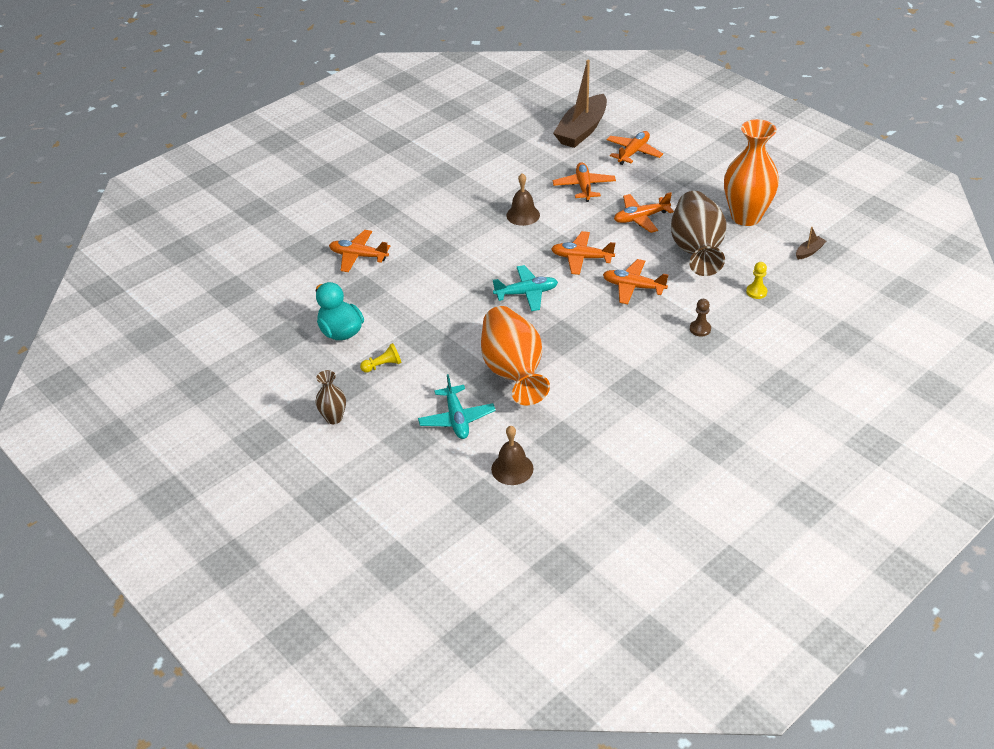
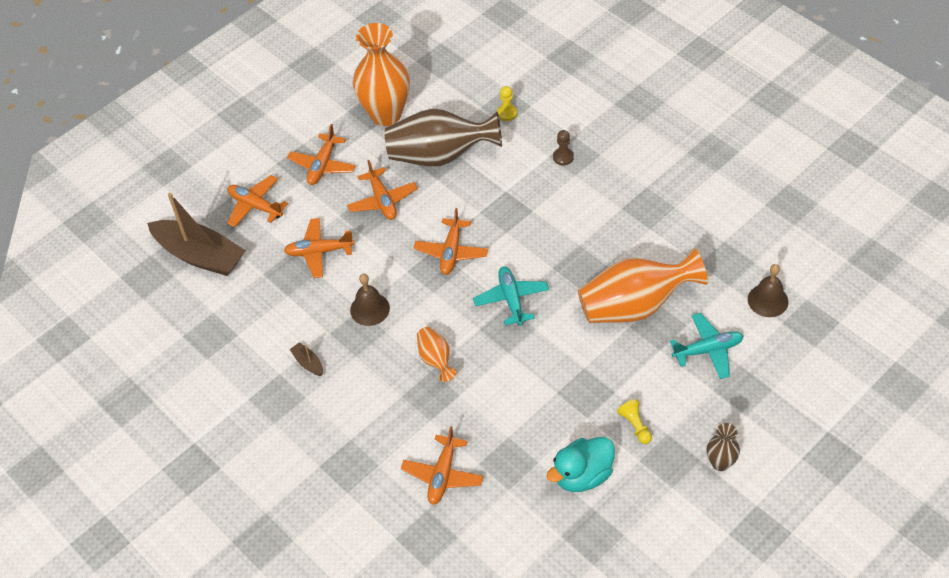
camera: 90 degrees left, 10 degrees up
orange plane [603,259,669,304] -> orange plane moved to [287,124,356,185]
brown boat [796,227,826,259] -> brown boat moved to [289,342,323,376]
none -> orange vase [417,327,457,382]

